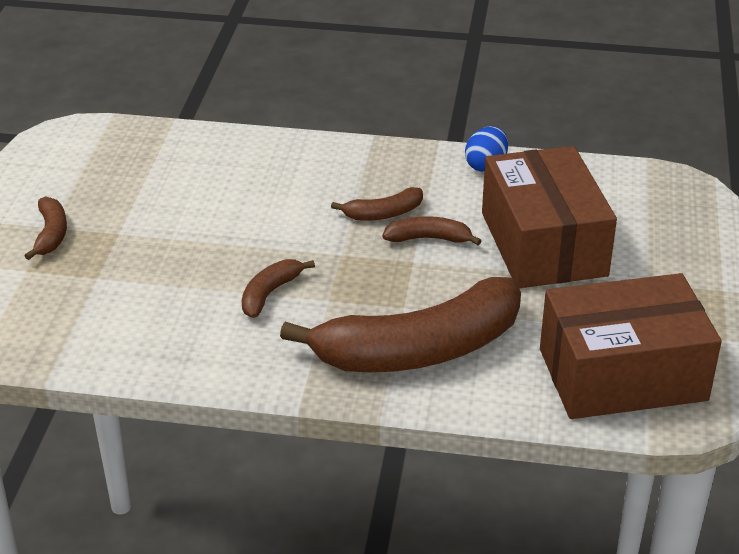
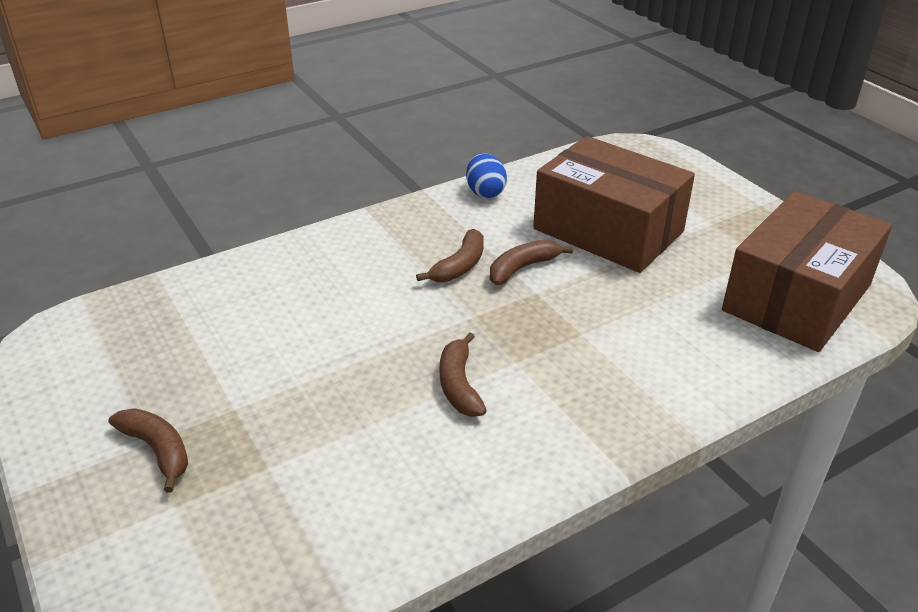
camera: 40 degrees left, 0 degrees up
brown banana [280,277,521,372] -> none

